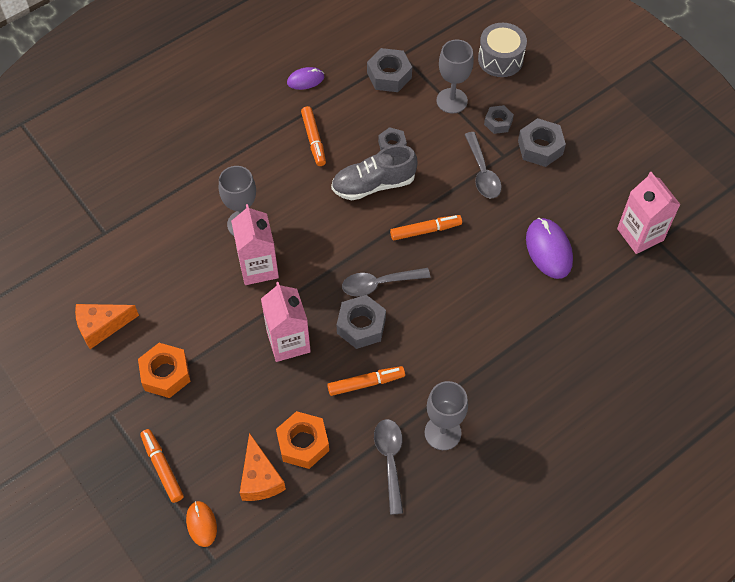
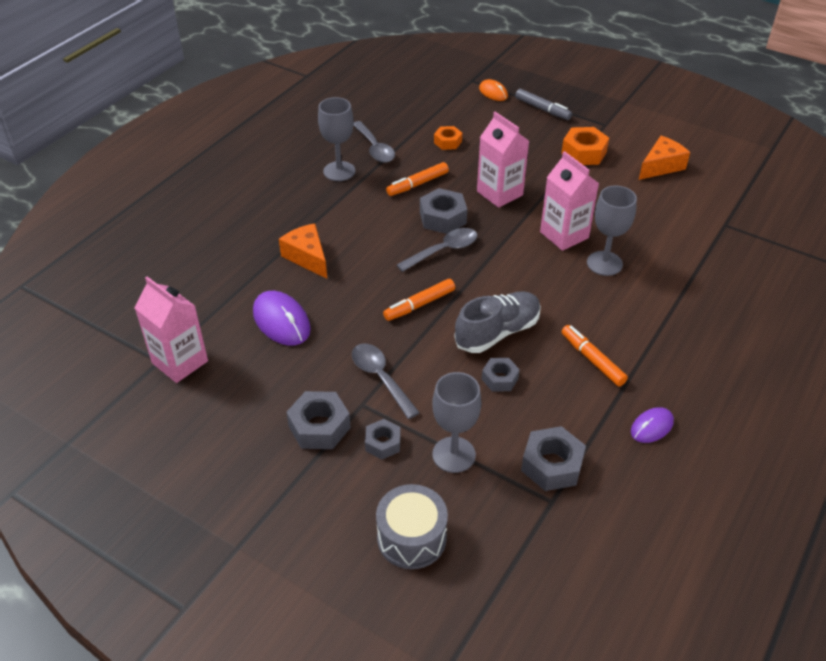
camera: 160 degrees right, 15 degrees down
orange marker [140,429,184,503] -> grey marker [515,89,572,120]
orange cheese [240,433,286,501] -> orange cheese moved to [279,223,327,279]
orange nut [276,411,329,469] -> orange nut [434,126,462,150], size x0.63

